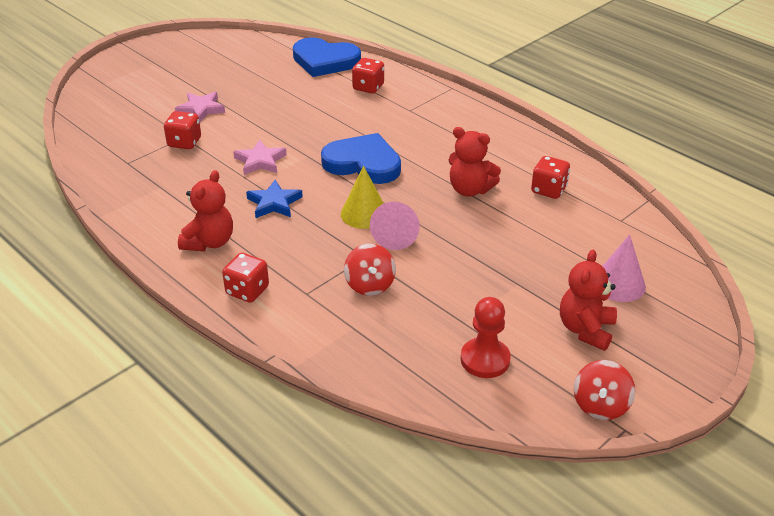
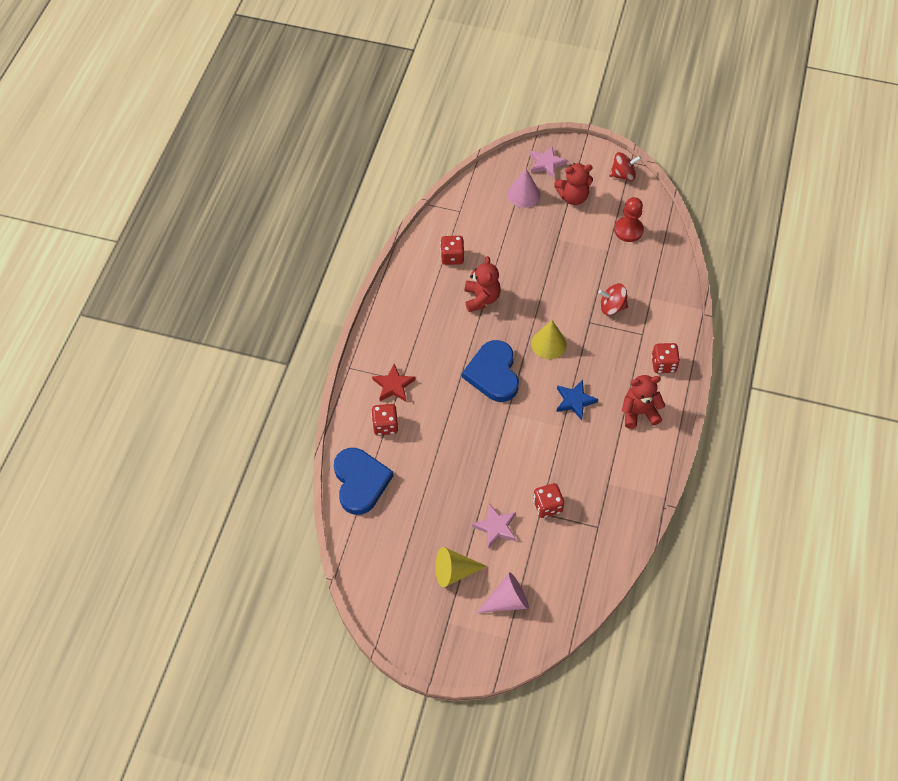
camera: 120 degrees left, 20 degrees up
pink star [233,140,287,175] -> pink star moved to [530,145,567,179]
red spinning top [344,244,396,296] -> red spinning top turned 135 degrees counterclockwise [598,283,628,315]
pink cone [370,202,420,250] -> pink cone moved to [476,572,529,613]
none -> red star [372,364,415,401]
none -> yellow cone [435,547,487,587]

